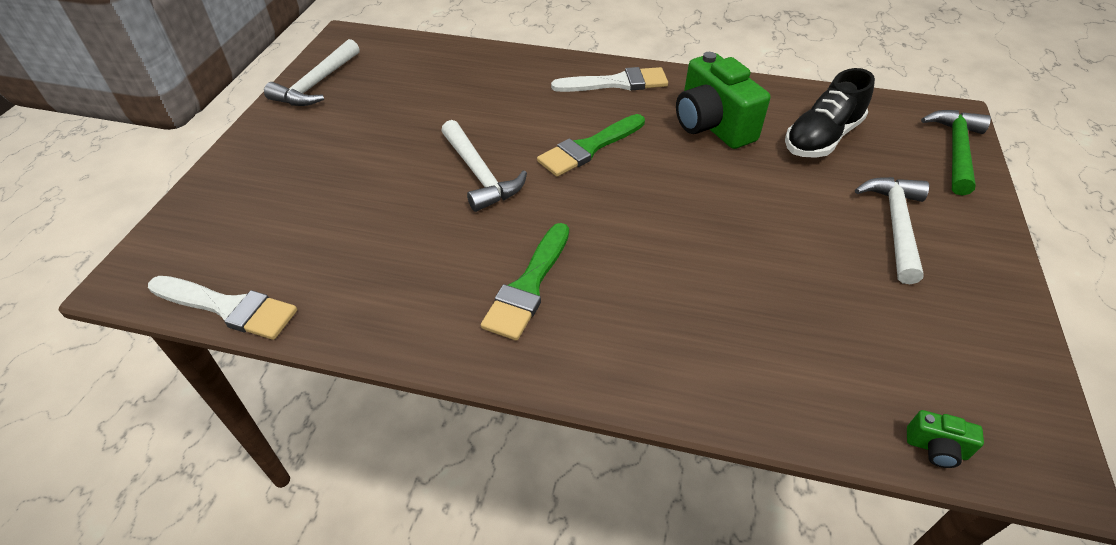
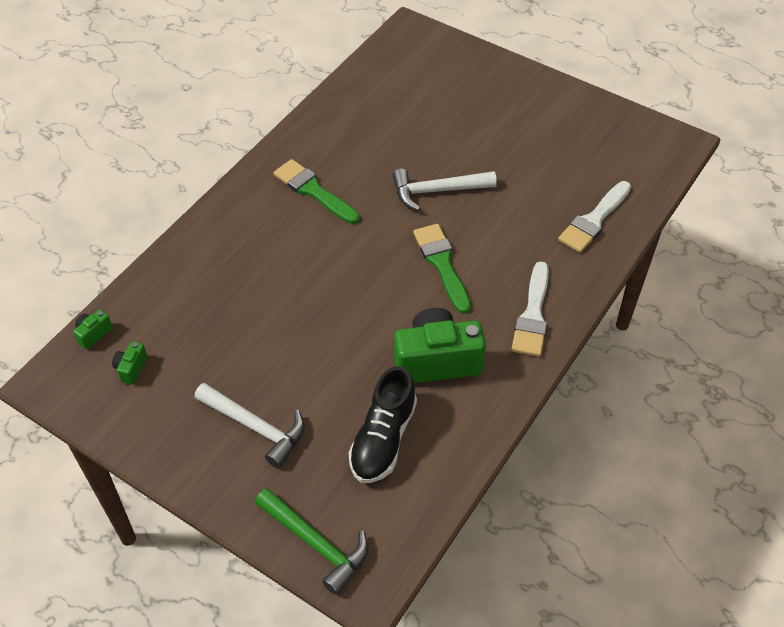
camera: 110 degrees right, 5 degrees up
white brush [148,276,297,340] -> white brush moved to [558,181,631,253]
white hammer [264,39,360,106] -> none
black shoe [785,68,875,158] -> black shoe turned 135 degrees counterclockwise [349,366,417,483]
none -> green camera [112,342,147,385]

